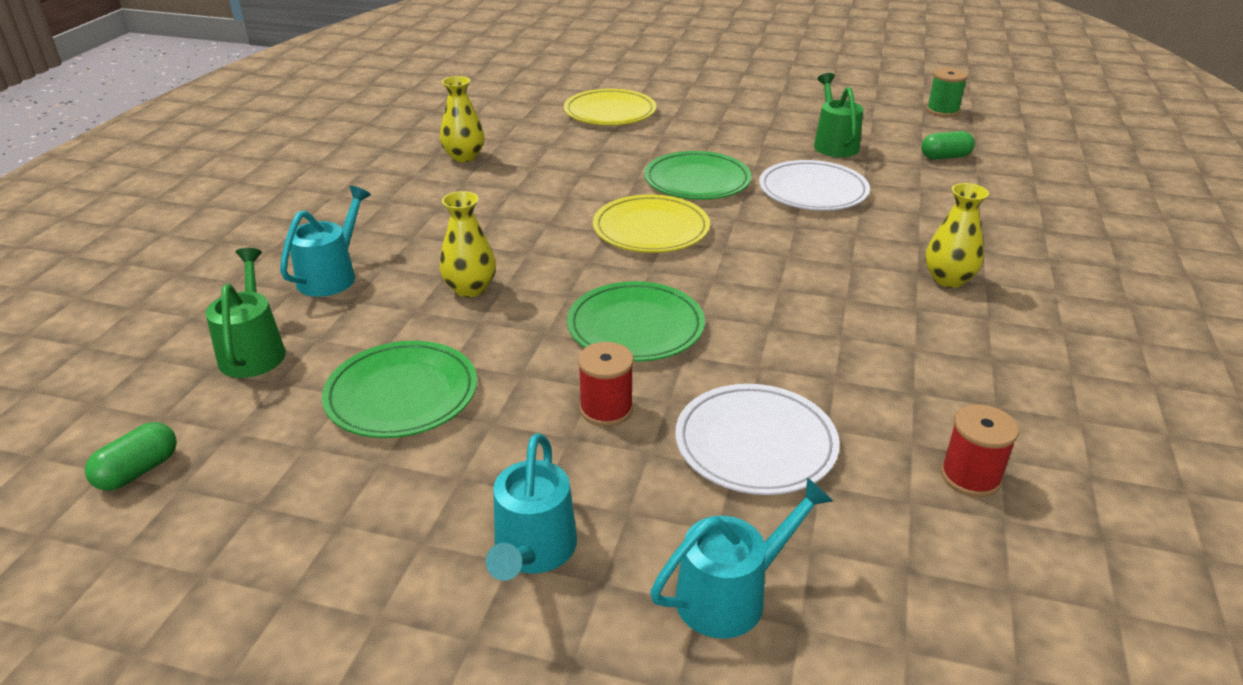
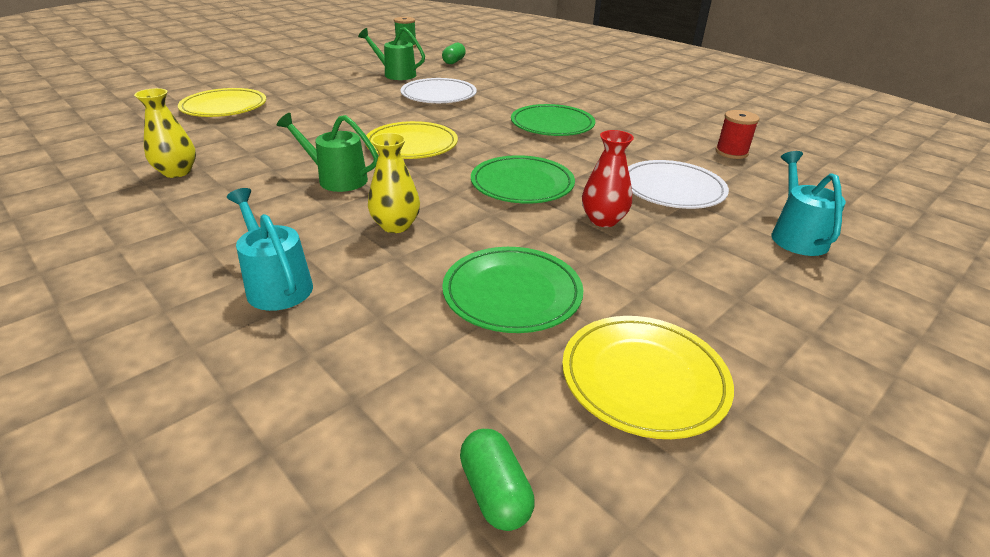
camera: 60 degrees left, 0 degrees up
green watering can [206,248,286,378] -> green watering can moved to [277,113,378,192]
turquoise watering can [486,433,577,581] -> none
red spool [578,342,634,426] -> red vase [582,130,634,227]
green plate [644,151,752,200] -> green plate moved to [511,104,595,136]
yellow vase [925,183,989,288] -> none
none -> yellow plate [562,316,734,439]

